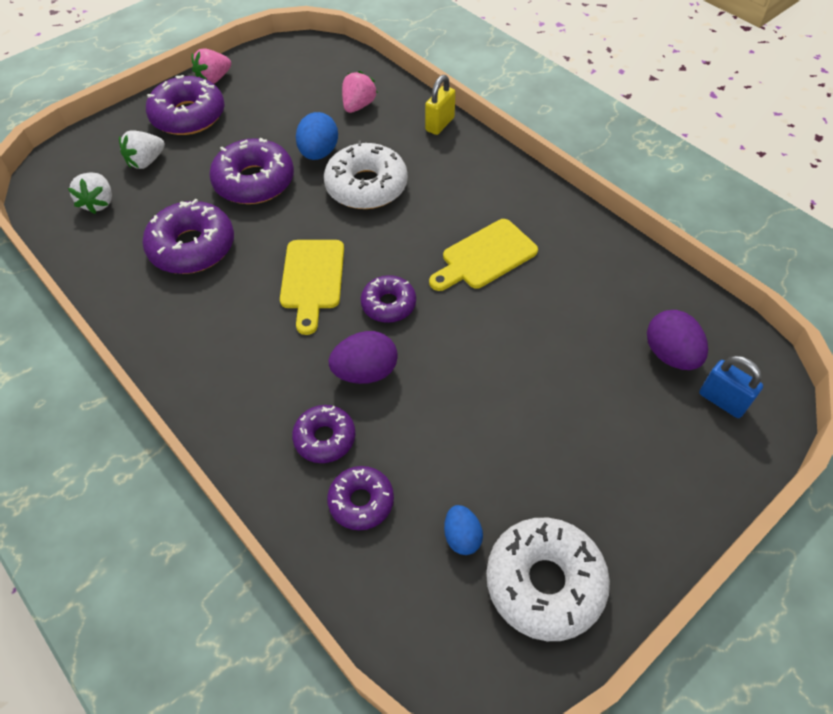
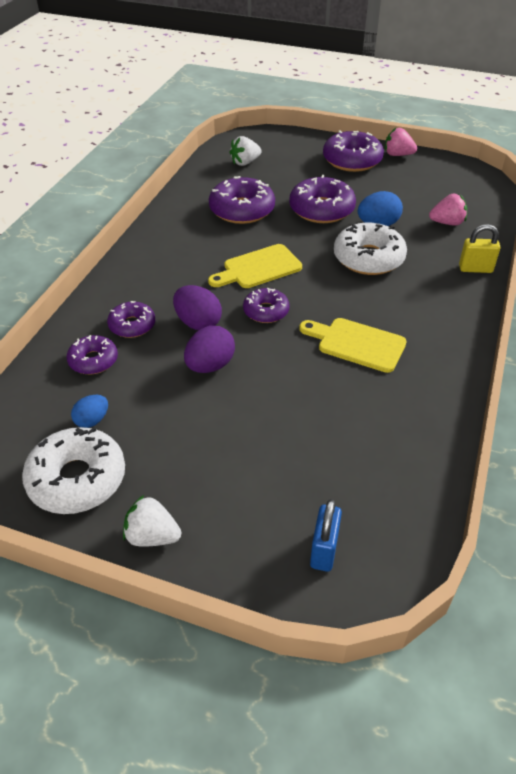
camera: 60 degrees right, 10 degrees down
white strawberry [119,131,165,169] -> white strawberry moved to [123,495,181,547]
purple egg [647,310,708,370] -> purple egg moved to [184,326,235,373]

